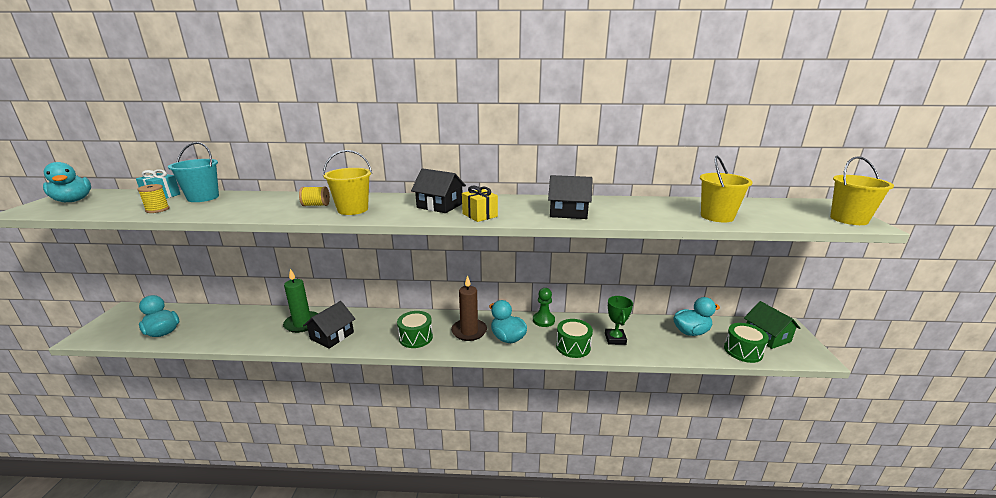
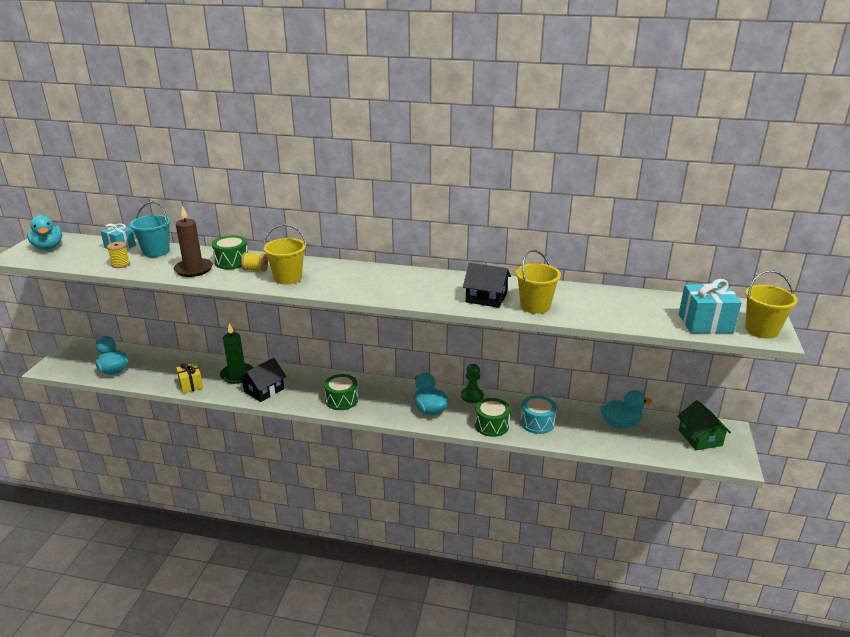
camera: 10 degrees right, 5 degrees up
black house [411,168,466,213] -> none
brown candle [451,275,487,341] -> brown candle moved to [174,206,213,277]
yellow gift [462,185,498,222] -> yellow gift moved to [176,363,203,393]
green trophy [605,296,633,345] -> turquoise drum [520,395,557,434]
yellow bucket [700,156,753,222] -> yellow bucket moved to [515,250,561,314]
green drum [724,323,769,363] -> green drum moved to [212,235,248,269]
none -> turquoise gift [679,279,742,334]

